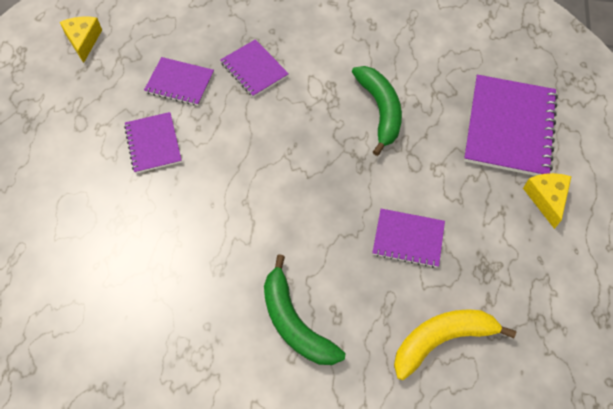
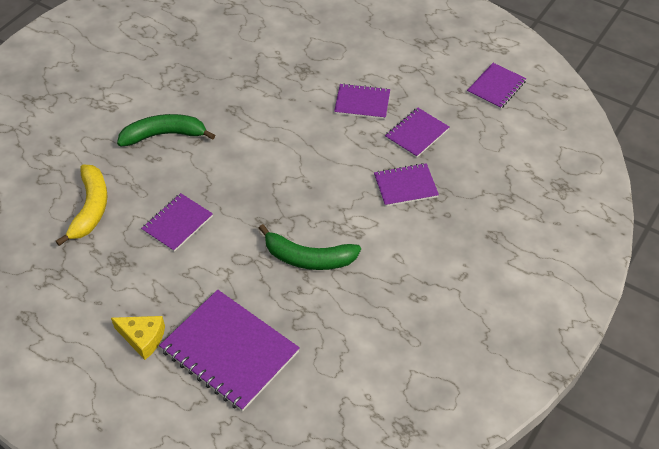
camera: 115 degrees right, 10 degrees down
yellow cheese [60,17,102,63] -> purple notebook [467,63,527,109]

